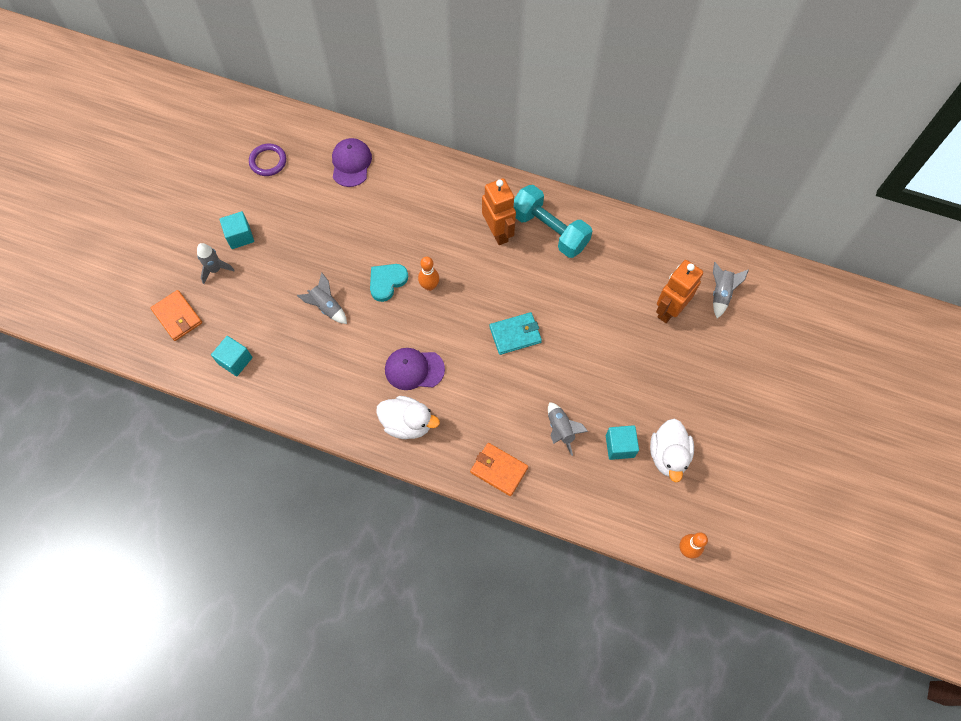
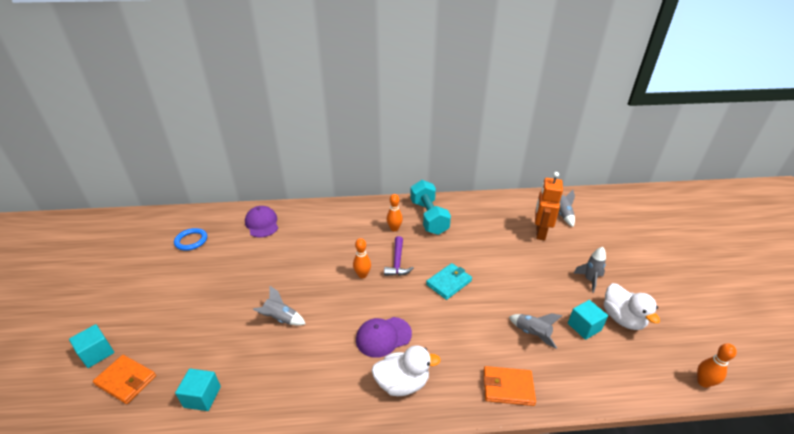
camera: 25 degrees left, 30 degrees down
grey rocket [197,243,235,284] -> grey rocket moved to [573,247,606,293]
turquoise cube [219,211,254,249] -> turquoise cube moved to [69,324,114,368]
purple ring [249,144,286,176] -> blue ring [174,228,207,251]
turquoise heart [370,264,408,302] -> none
orange robot [482,178,516,245] -> orange bowling pin [387,194,403,231]
turquoise dumbbell [513,185,592,258] -> turquoise dumbbell turned 60 degrees clockwise [410,180,451,235]
none -> purple hammer [384,236,414,276]

